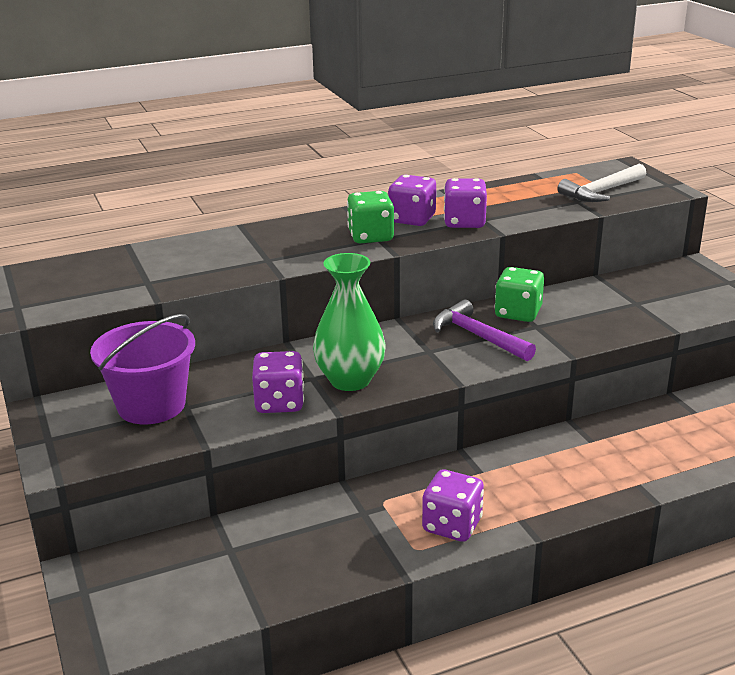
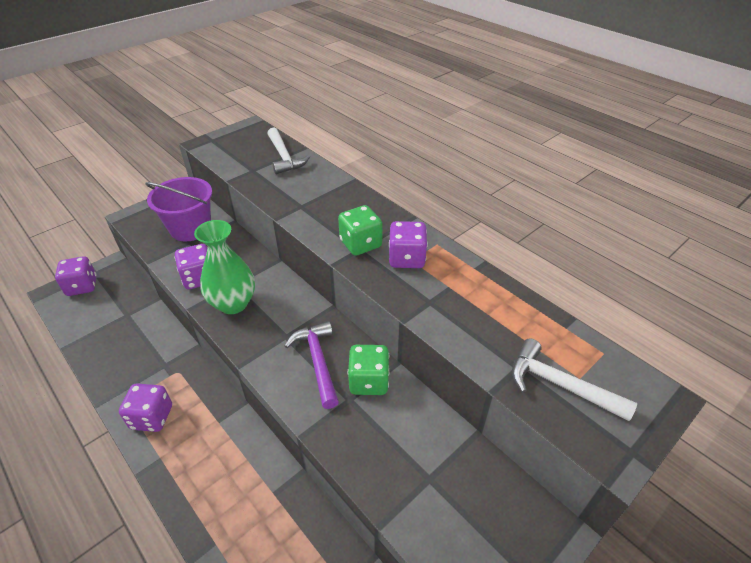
camera: 70 degrees right, 15 degrees up
purple hammer [433,300,536,361] -> purple hammer turned 45 degrees counterclockwise [285,321,339,409]
purple dice [444,178,487,228] -> purple dice moved to [55,256,96,296]
none -> white hammer [267,128,310,174]

